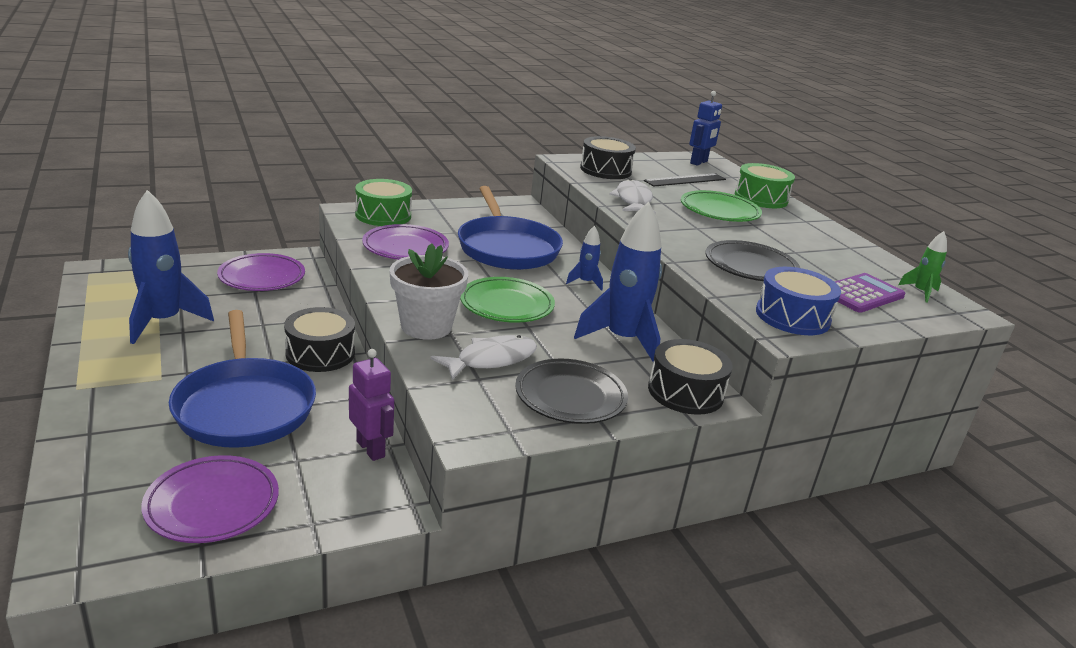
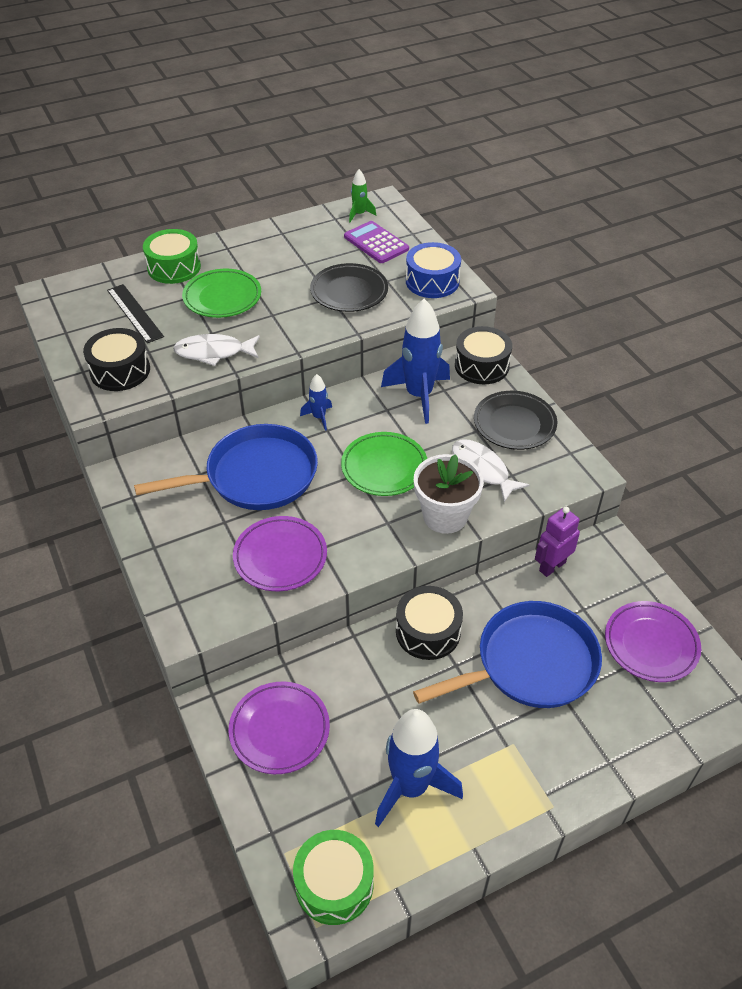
camera: 90 degrees left, 20 degrees up
green drum [355,179,412,226] -> green drum moved to [293,830,374,925]
blue robot [689,91,722,166] -> none

